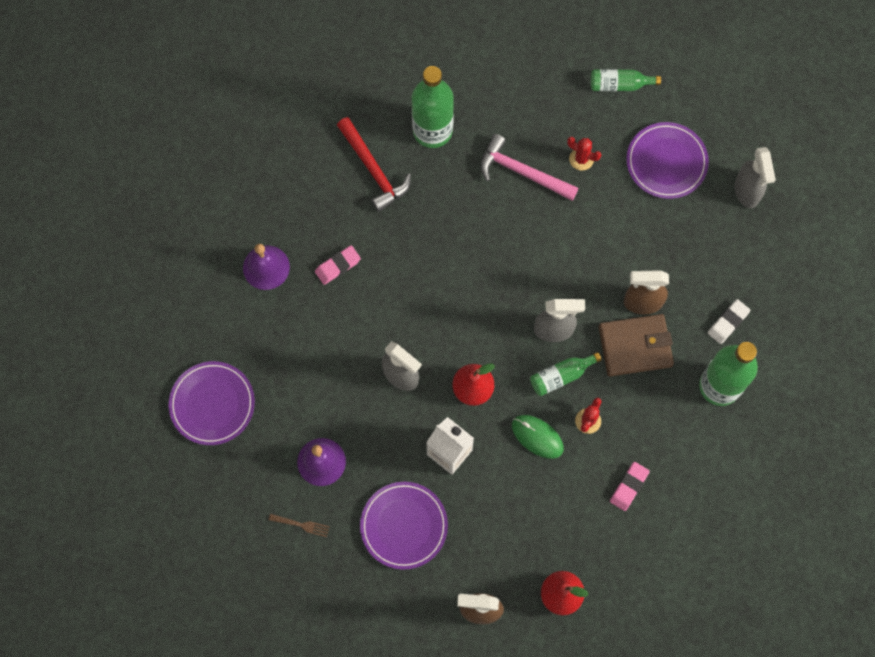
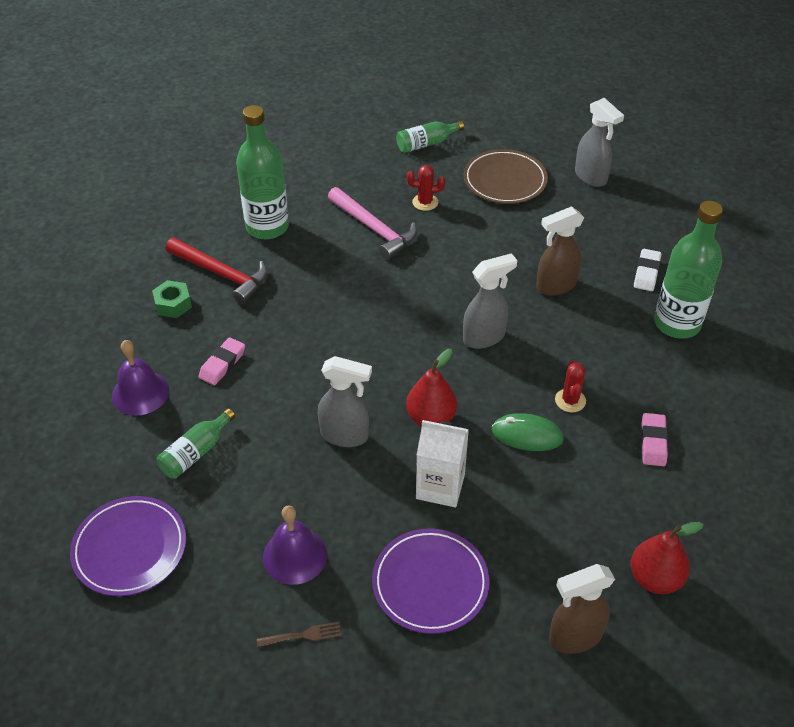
camera: 25 degrees left, 25 degrees down
pink hammer [480,134,579,201] -> pink hammer turned 135 degrees counterclockwise [328,187,417,260]
green bottle [530,352,602,396] -> green bottle moved to [157,408,235,479]
brown wallet [599,314,674,376] -> none
purple plate [626,122,709,199] -> brown plate [464,149,548,204]
none -> green nut [152,280,192,318]

